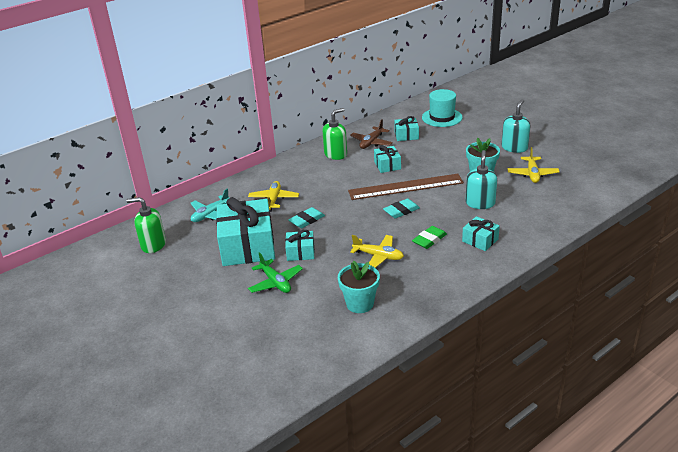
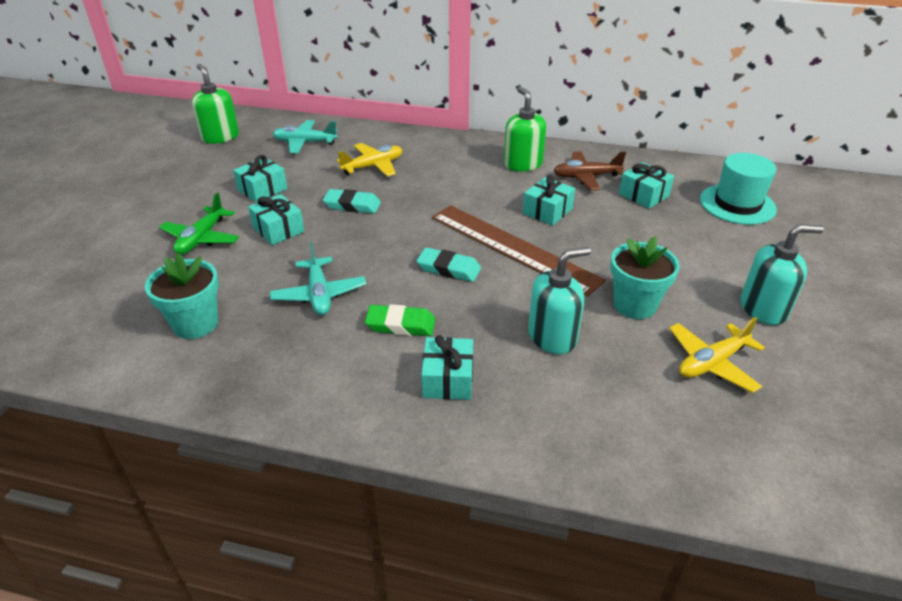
camera: 50 degrees right, 5 degrees up
turquoise gift [216,197,275,266] -> turquoise gift [233,155,287,203], size x0.47
green soap dispenser [323,108,347,160] -> green soap dispenser turned 120 degrees counterclockwise [504,87,546,171]
yellow plane [350,235,404,268] -> turquoise plane [270,242,366,315]

